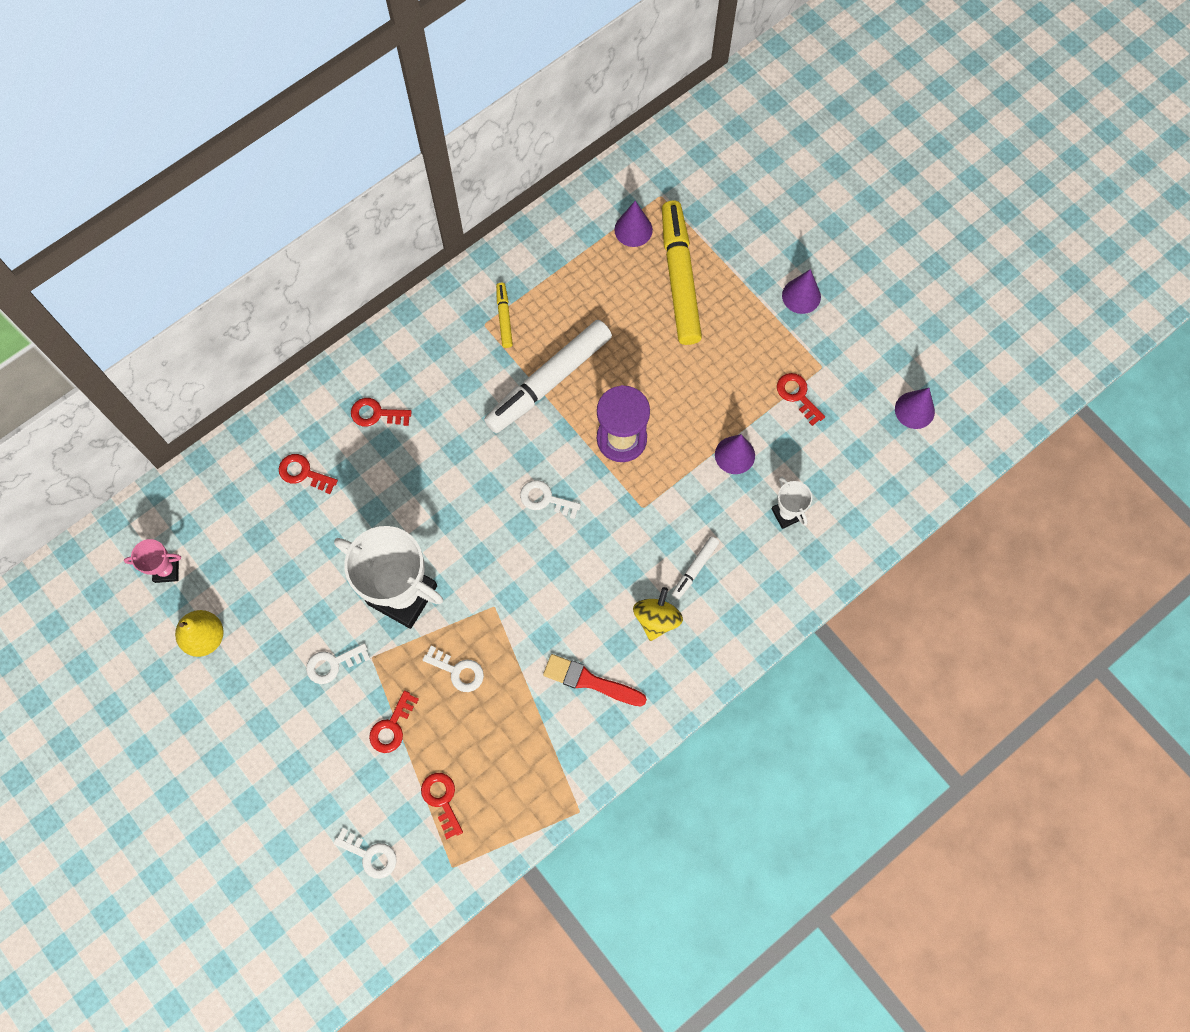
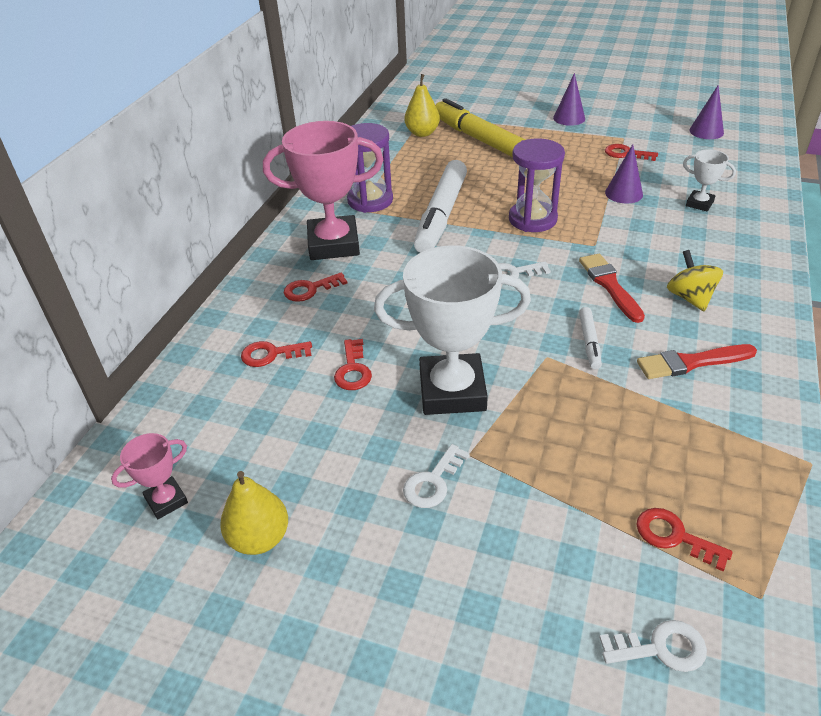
camera: 30 degrees left, 30 degrees down
red key [369,691,419,753] -> red key moved to [334,339,372,390]
white key [423,646,484,692] -> none
yellow marker [496,283,513,348] -> purple hourglass [347,123,393,213]
purple cone [614,201,653,247] -> yellow pear [404,74,440,137]
white marker [672,536,719,599] -> white marker moved to [579,307,602,370]
none -> pink trophy [263,121,383,260]
none -> red brush [579,254,645,323]

